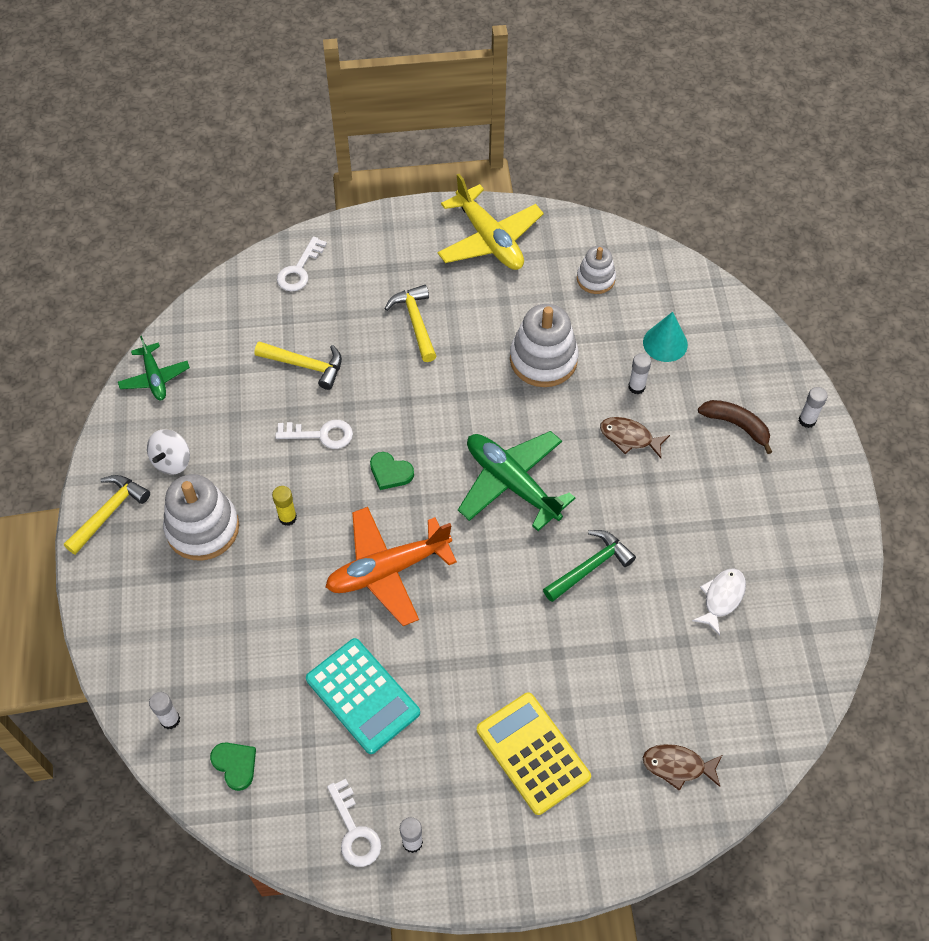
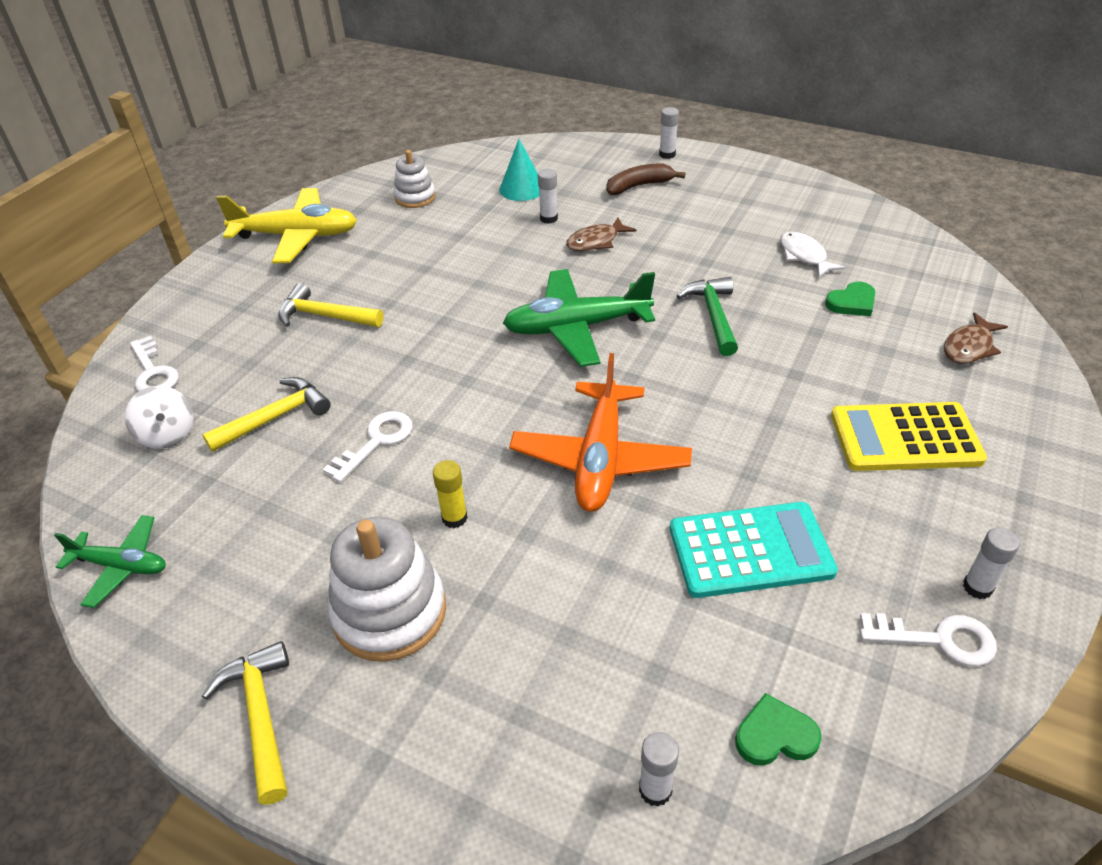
camera: 55 degrees left, 15 degrees down
white spinning top [147,429,190,475] -> white spinning top moved to [125,386,194,449]
green heart [370,452,414,490] -> green heart moved to [825,282,875,316]
white stacking toy [510,304,579,387] -> none

